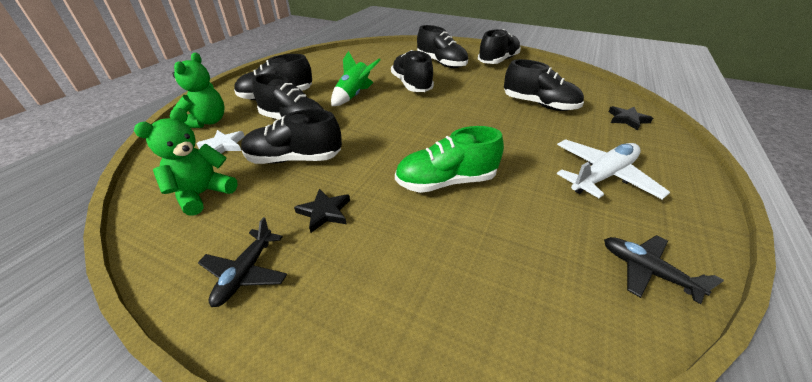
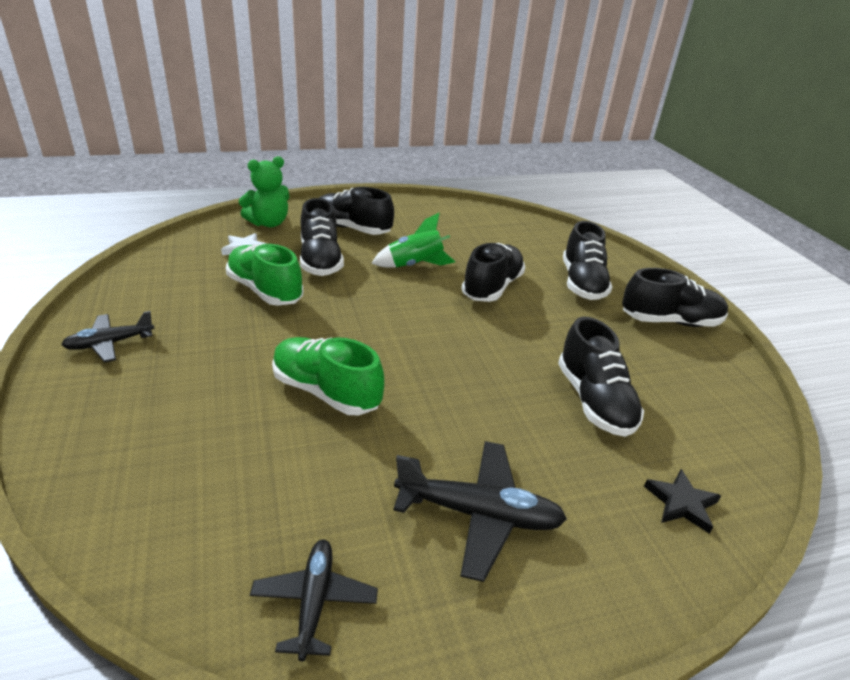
camera: 45 degrees right, 5 degrees down
green teddy bear [134,108,238,216] -> none
black shoe [241,109,342,164] -> green shoe [226,244,303,306]
black star [294,189,350,233] -> none
white plane [557,139,670,199] -> black plane [393,441,567,582]

